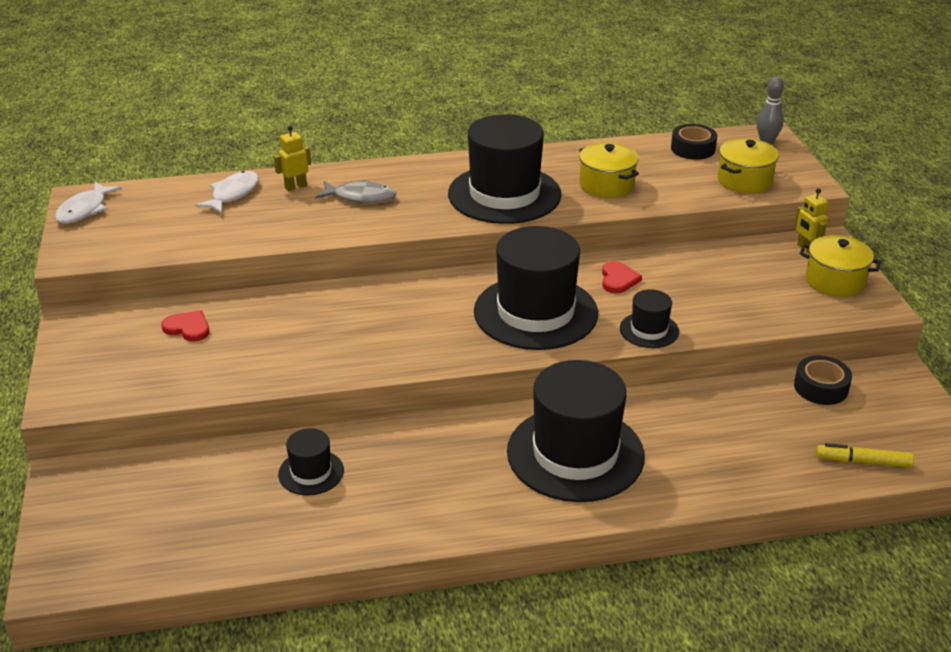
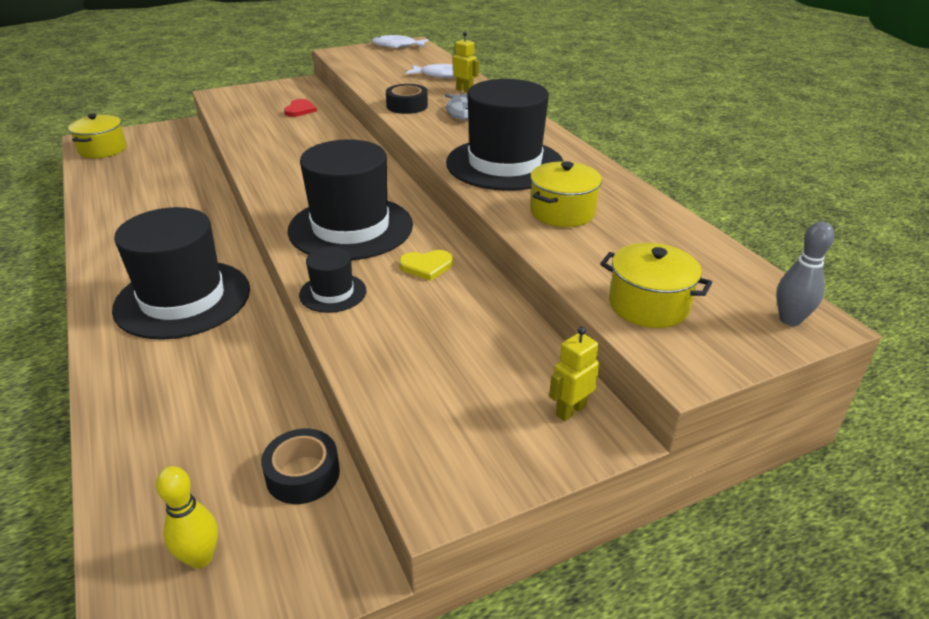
camera: 75 degrees right, 0 degrees up
black hat [278,428,344,496] -> none
red heart [602,261,642,293] -> yellow heart [399,250,453,281]
black tape [671,124,717,160] -> black tape moved to [386,84,428,114]
yellow pot [800,235,881,297] -> yellow pot moved to [68,114,126,158]
yellow marker [816,443,914,467] -> none
none -> yellow bowling pin [156,466,218,569]

